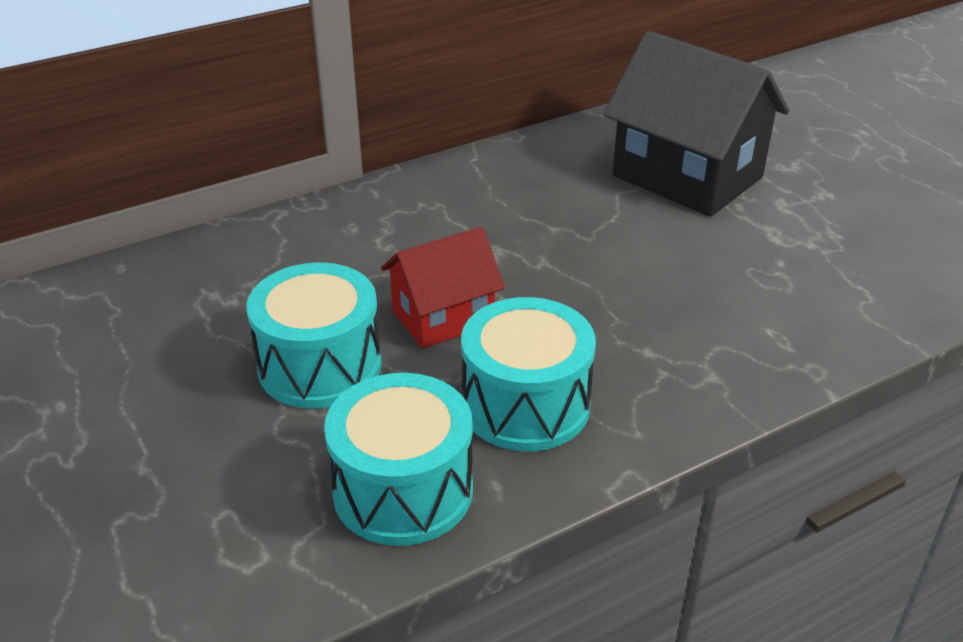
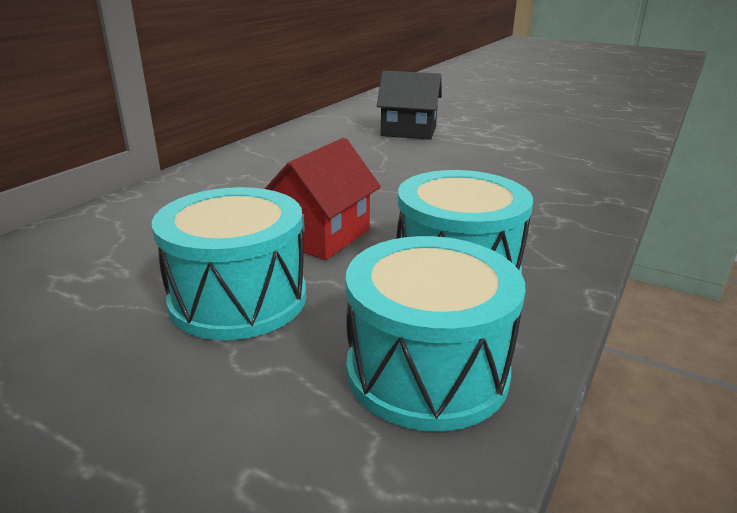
camera: 30 degrees left, 10 degrees down
black house [603,31,790,217] -> black house [377,71,442,140], size x0.58

